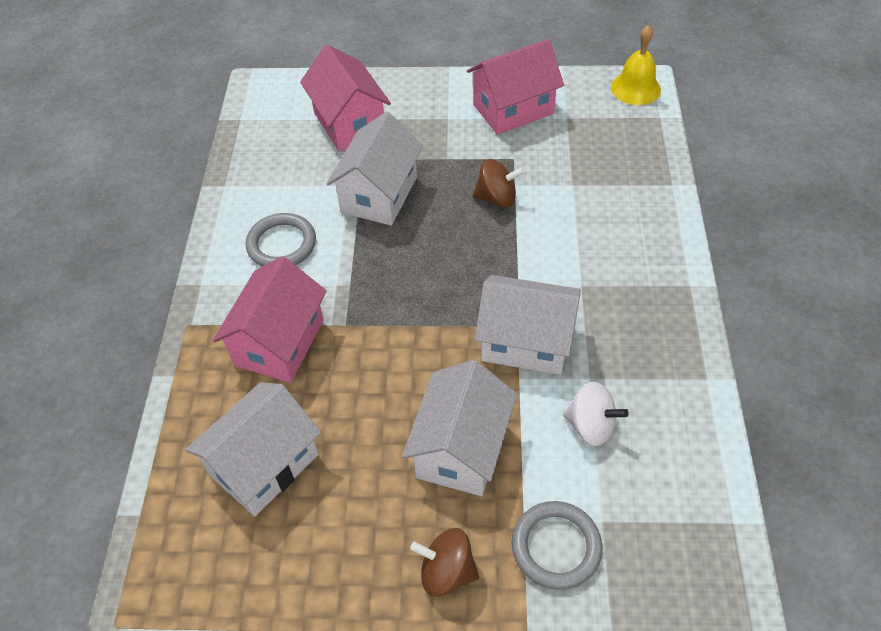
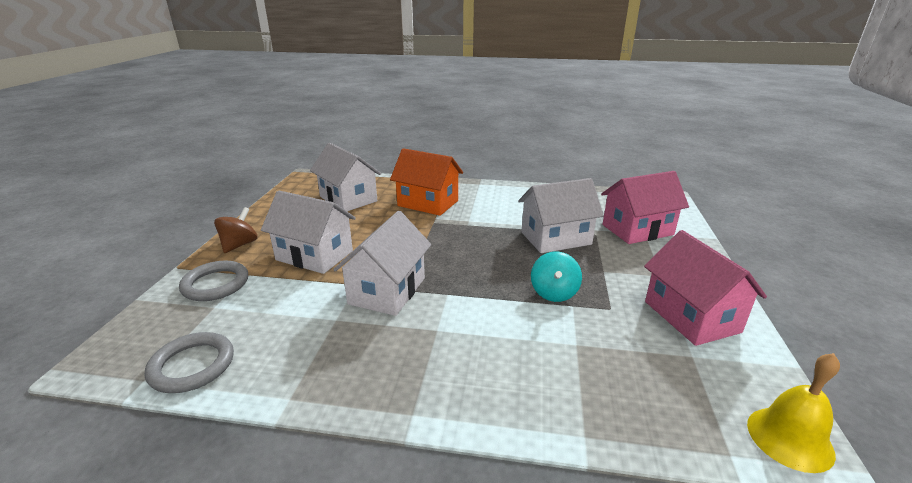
camera: 95 degrees right, 25 degrees down
pink house [213,256,327,383] -> orange house [390,148,463,216]
grey ring [246,213,316,266] -> grey ring moved to [145,332,234,393]
white house [326,112,423,226] -> white house turned 45 degrees counterclockwise [518,178,604,253]
brown spinning top [473,159,525,207] -> turquoise spinning top [531,251,582,302]
white spinning top [563,382,629,446] -> none

